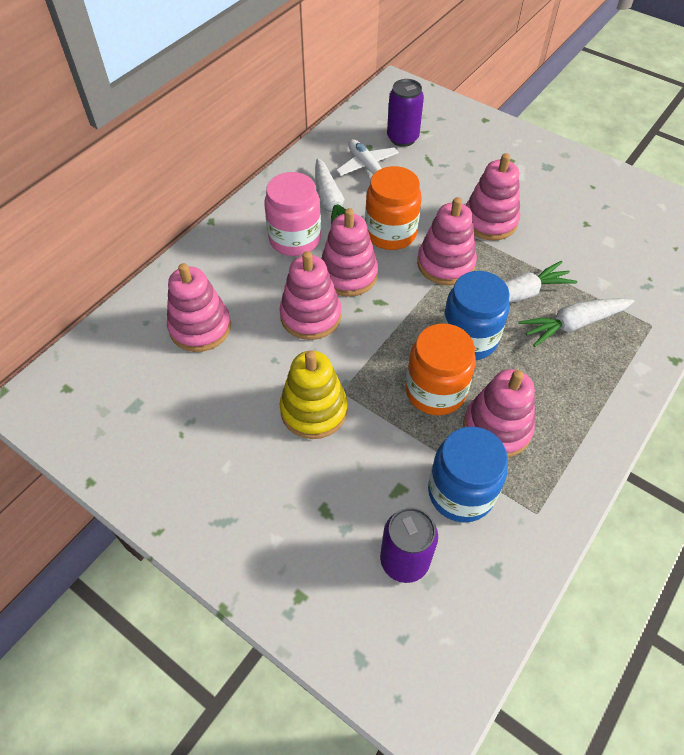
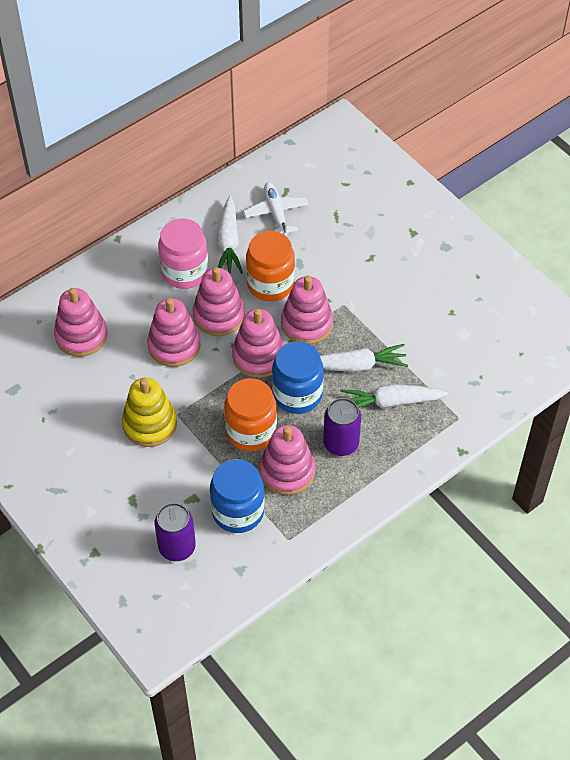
camera: 15 degrees right, 0 degrees up
purple can [387,79,424,147] -> purple can moved to [323,398,361,456]
pink stacking toy [465,153,520,241] -> pink stacking toy moved to [232,309,284,378]

